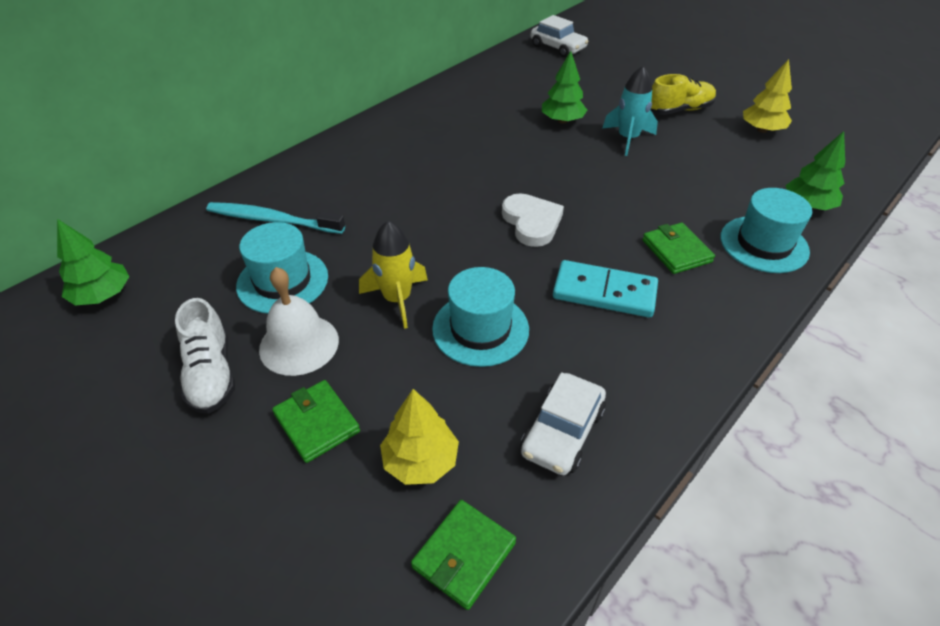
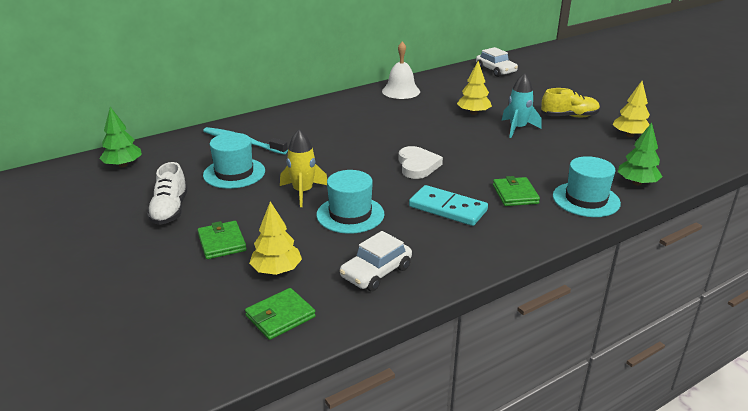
camera: 15 degrees right, 15 degrees down
white bell [259,267,339,376] -> white bell moved to [382,41,420,99]
green tree [542,51,587,124] -> yellow tree [457,61,492,115]

